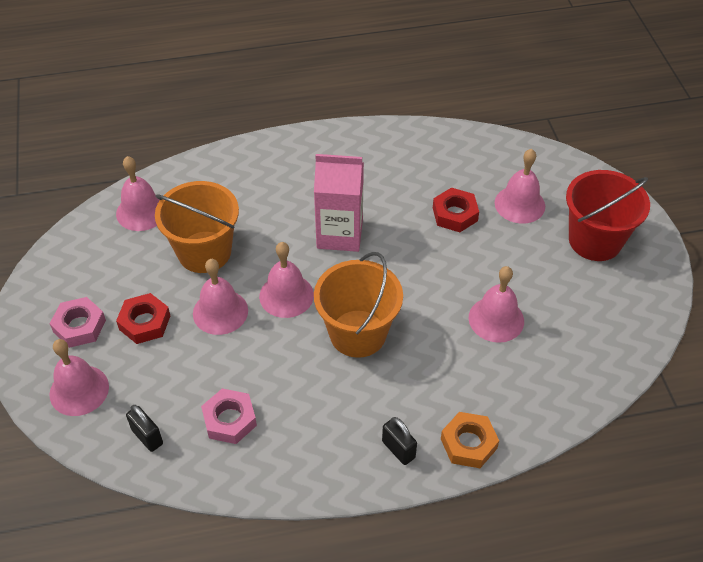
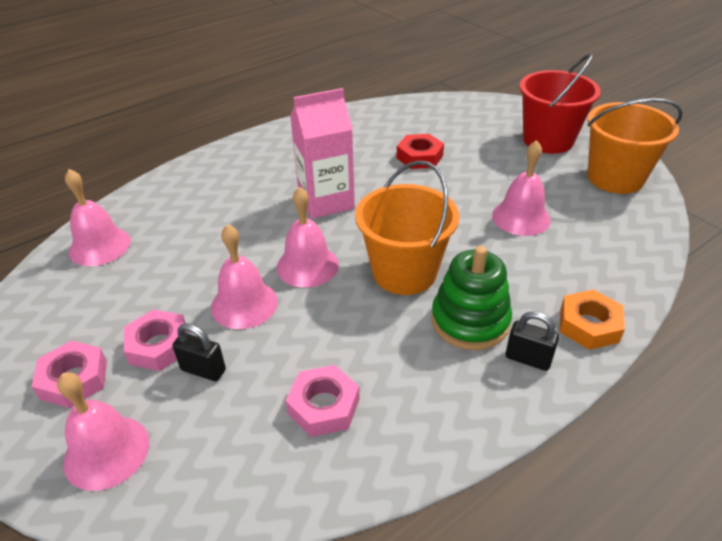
camera: 25 degrees left, 10 degrees down
red nut [116,293,170,344] -> pink nut [124,309,188,371]
black padlock [126,405,163,452] -> black padlock moved to [172,323,226,381]
orange bucket [155,181,239,273] -> orange bucket moved to [587,98,683,194]
pink bell [495,149,545,224] -> none
none -> green stacking toy [431,246,512,350]

